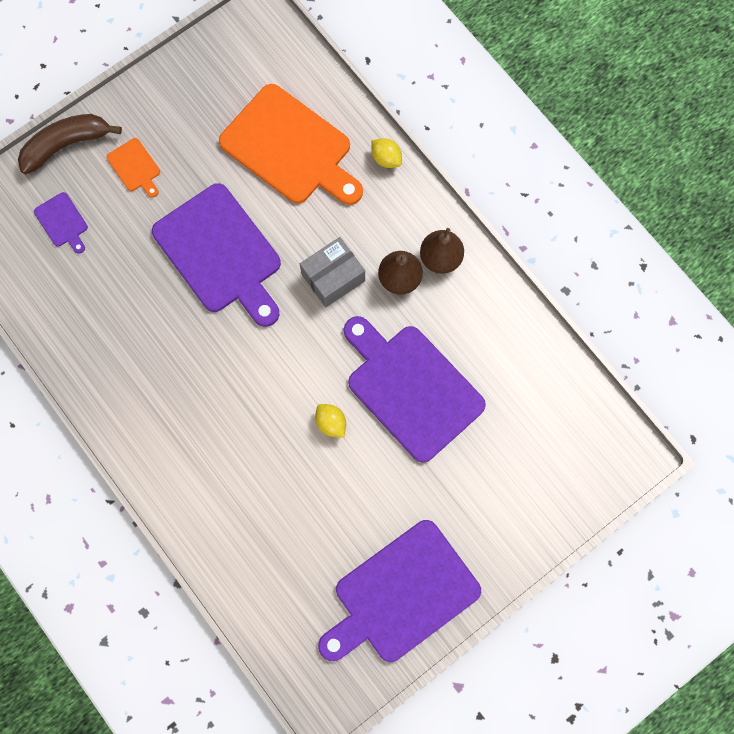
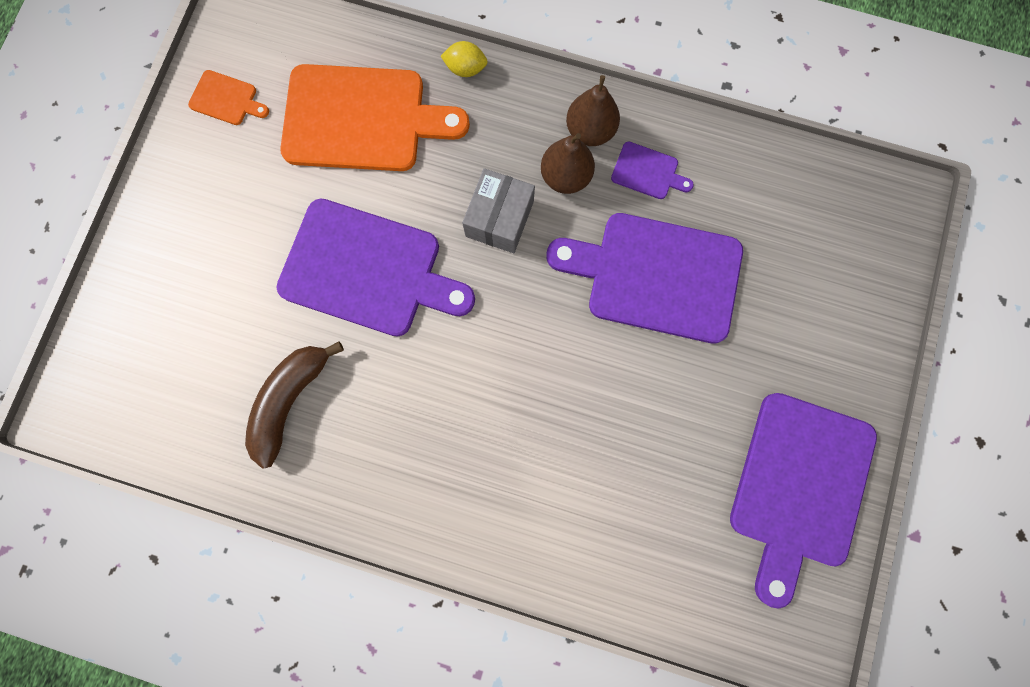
camera: 35 degrees left, 5 degrees up
brown banana [18,114,122,174] -> brown banana moved to [245,341,344,469]
purple cutting board [34,192,88,254] -> purple cutting board moved to [611,142,694,199]
orange cutting board [107,138,160,198] -> orange cutting board moved to [188,70,269,125]
yellow lemon [315,404,346,438] -> none

